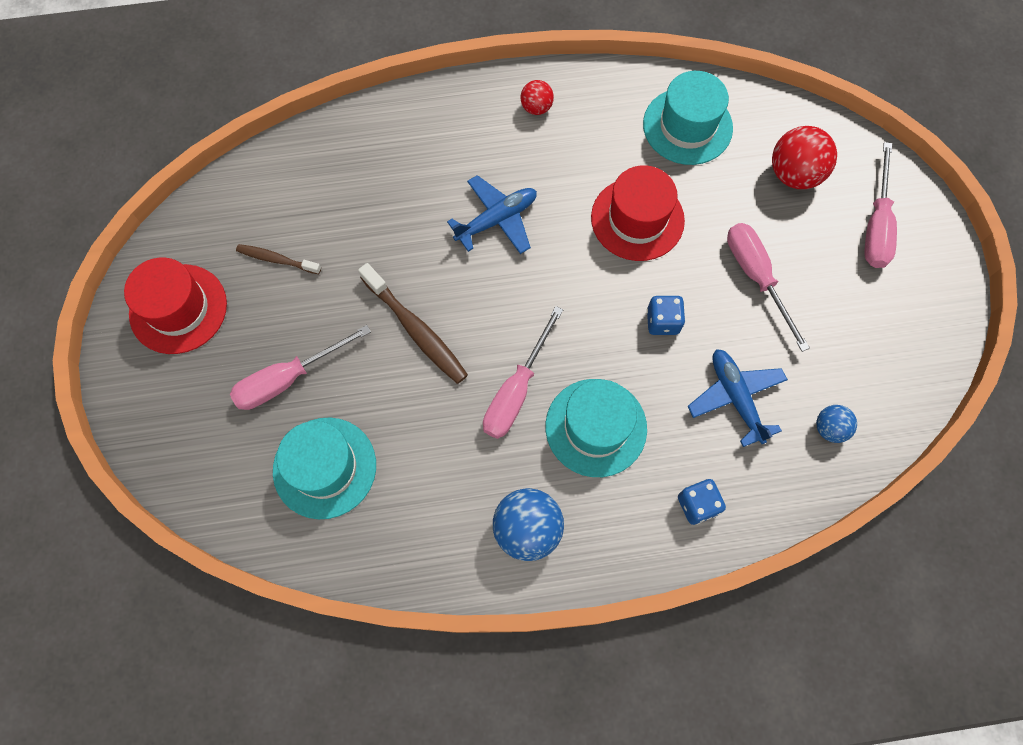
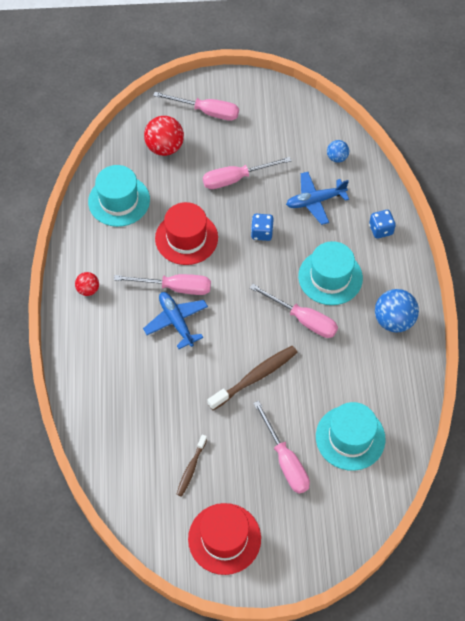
camera: 85 degrees left, 10 degrees down
none -> pink screwdriver [114,274,211,295]

